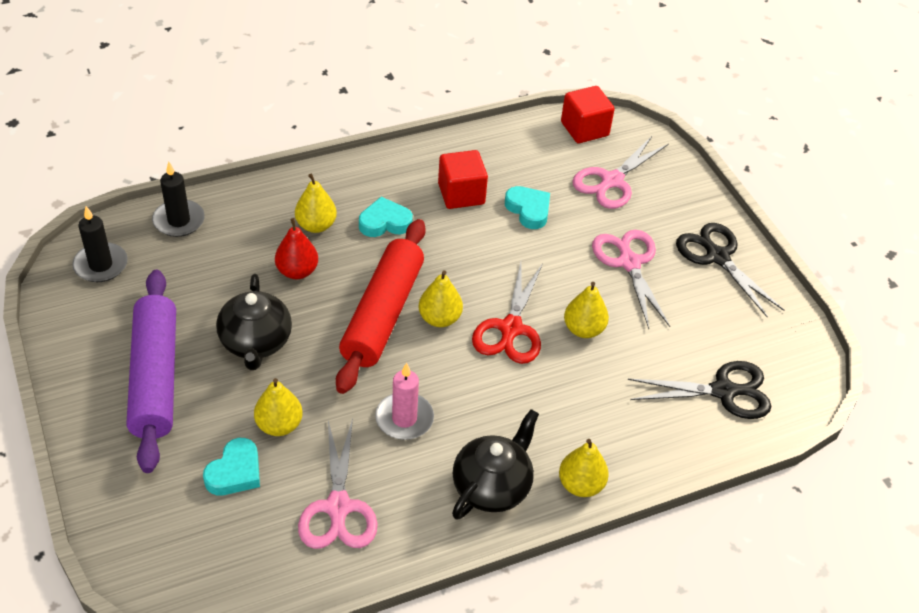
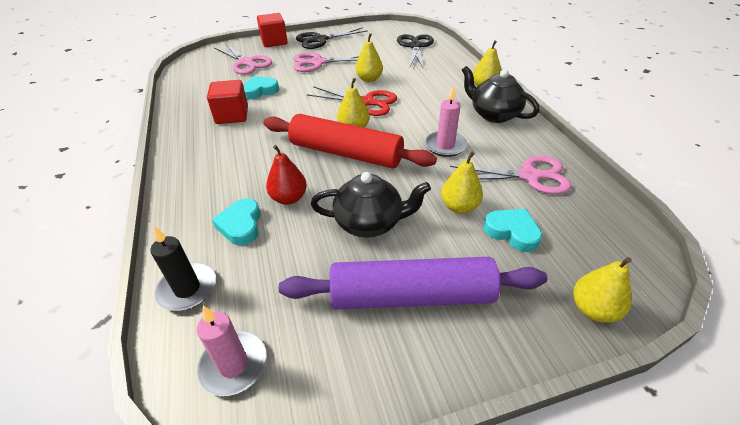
camera: 80 degrees left, 5 degrees down
black candle [72,206,128,282] -> pink candle [197,306,267,396]
yellow pear [295,174,337,233] -> yellow pear moved to [573,257,632,323]
turquoise heart [359,197,413,237] -> turquoise heart moved to [212,198,261,245]
red cube [561,86,615,143] -> red cube moved to [257,13,288,47]

